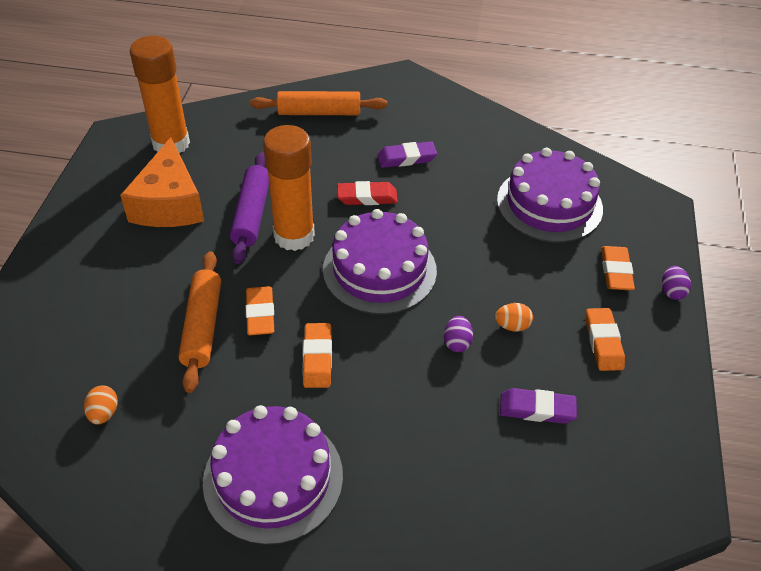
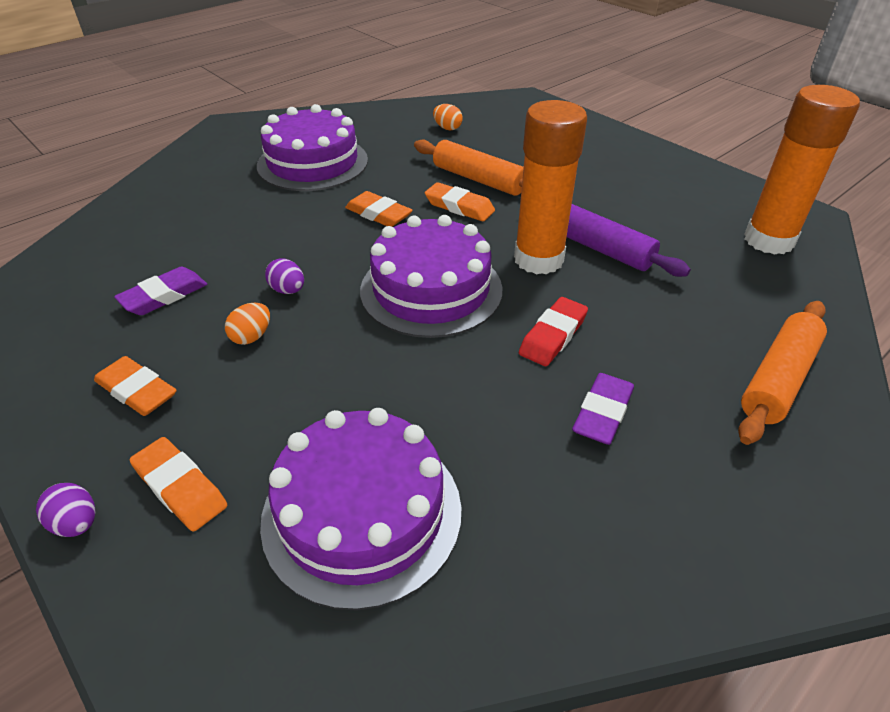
camera: 130 degrees right, 5 degrees down
orange cheese [120,137,204,227] -> none

